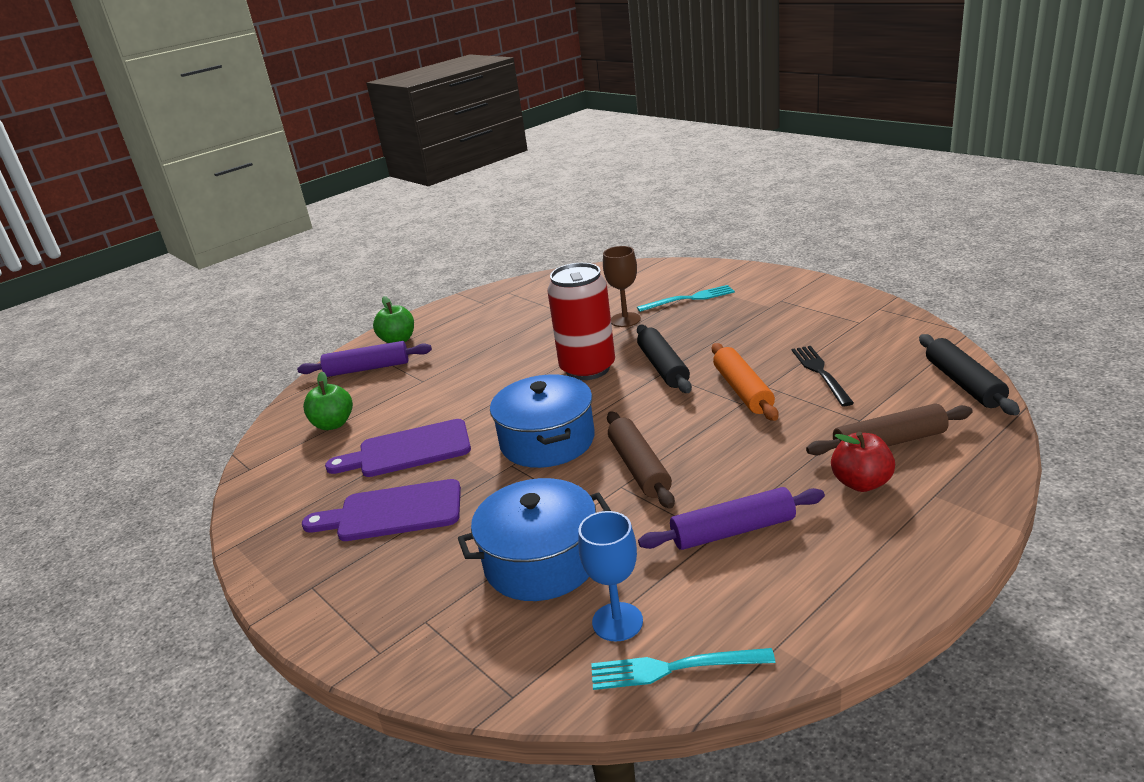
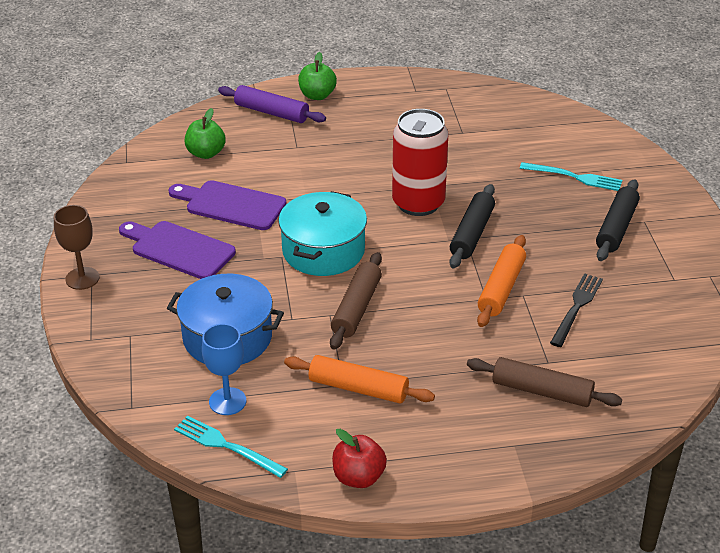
camera: 30 degrees right, 10 degrees up
blue pot [490,375,595,468] -> turquoise pot [278,191,367,276]
brown goblet [603,246,641,327] -> brown goblet moved to [54,205,99,290]
purple rolling pin [638,487,825,550] -> orange rolling pin [284,355,435,403]
red apple [831,432,895,492] -> red apple moved to [332,429,387,488]
black rolling pin [919,334,1020,415] -> black rolling pin moved to [596,179,640,261]

